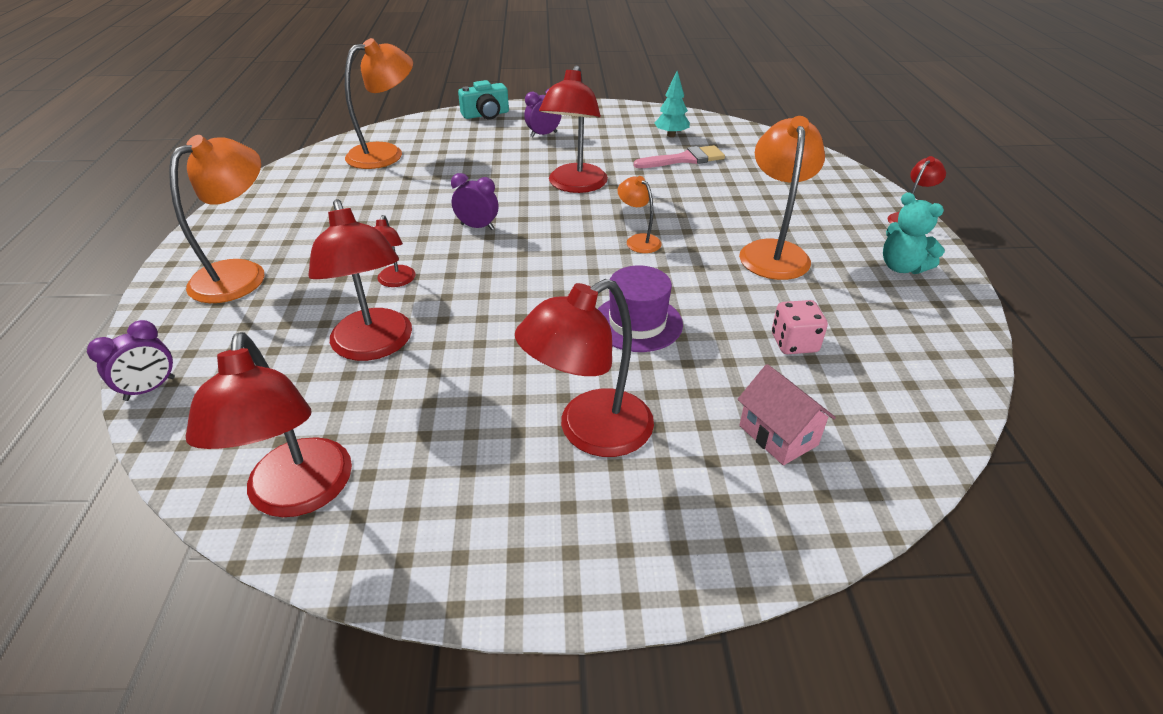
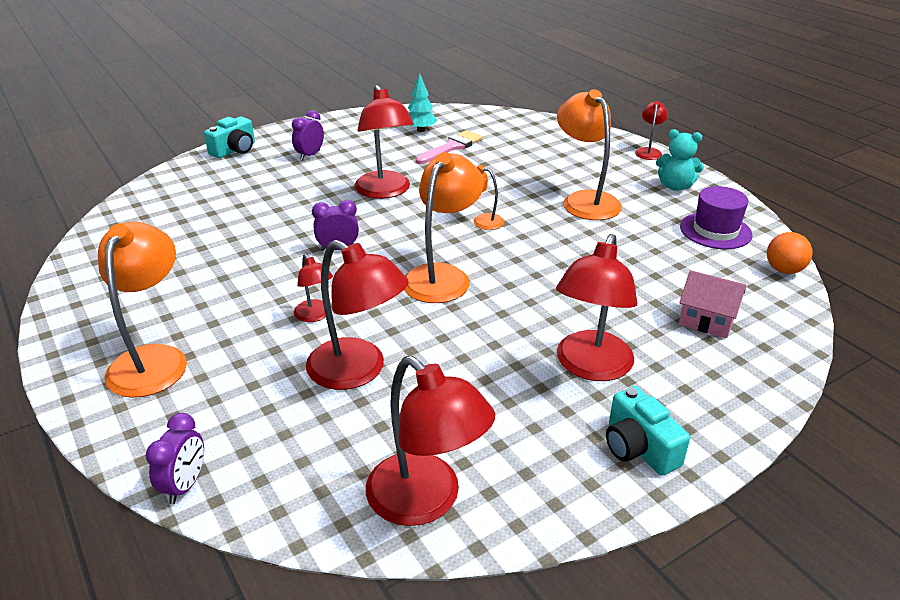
camera: 30 degrees left, 5 degrees down
orange lamp [345,38,413,169] -> orange lamp moved to [404,152,484,303]
purple hat [598,265,683,352] -> purple hat moved to [680,186,752,249]
pink dice [772,300,828,354] -> none
none -> turquoise camera [606,386,690,476]
none -> orange ball [767,232,813,274]

